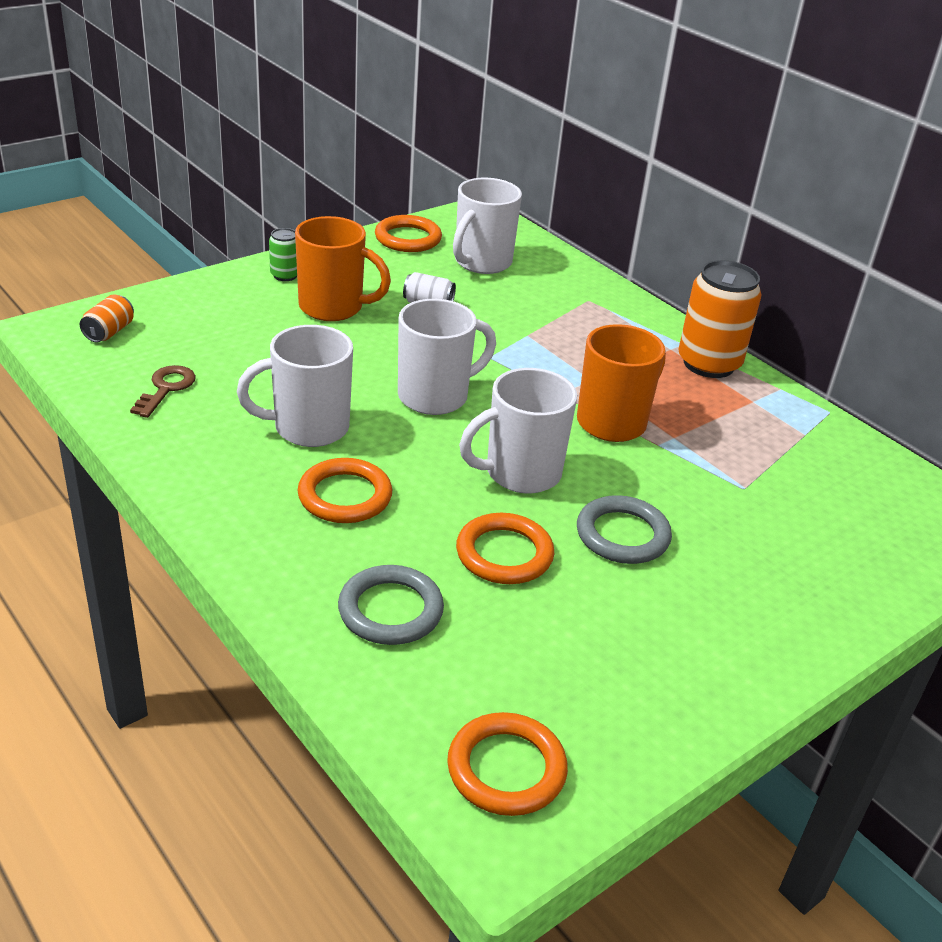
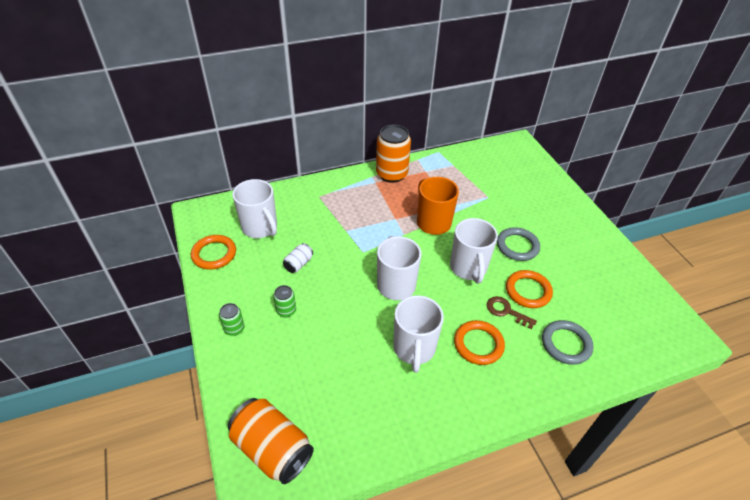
camera: 70 degrees left, 10 degrees up
orange can [80,294,134,342] -> orange can [228,398,314,484], size x2.06
brown key [130,365,196,418] -> brown key moved to [487,296,537,329]
orange mug [295,216,391,321] -> green can [273,285,296,317]
orange ring [447,712,568,816] -> none

